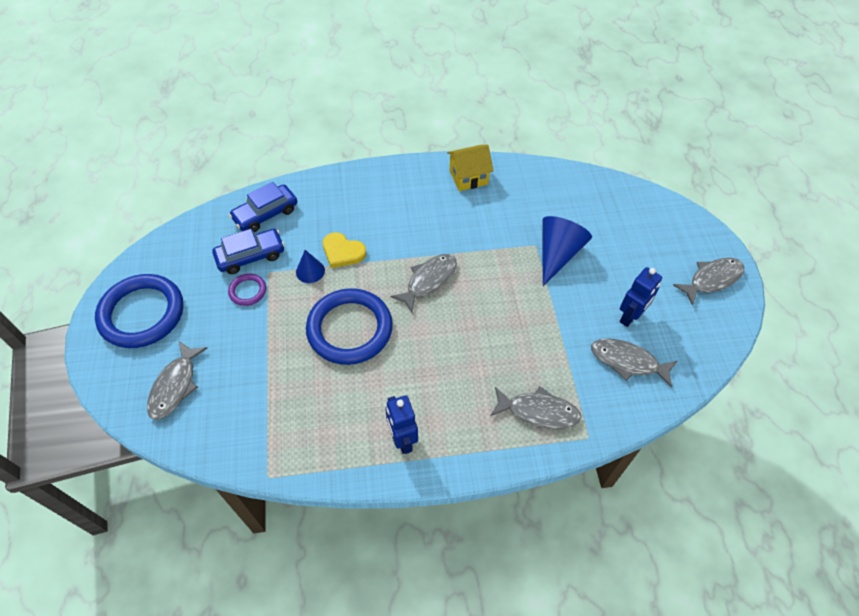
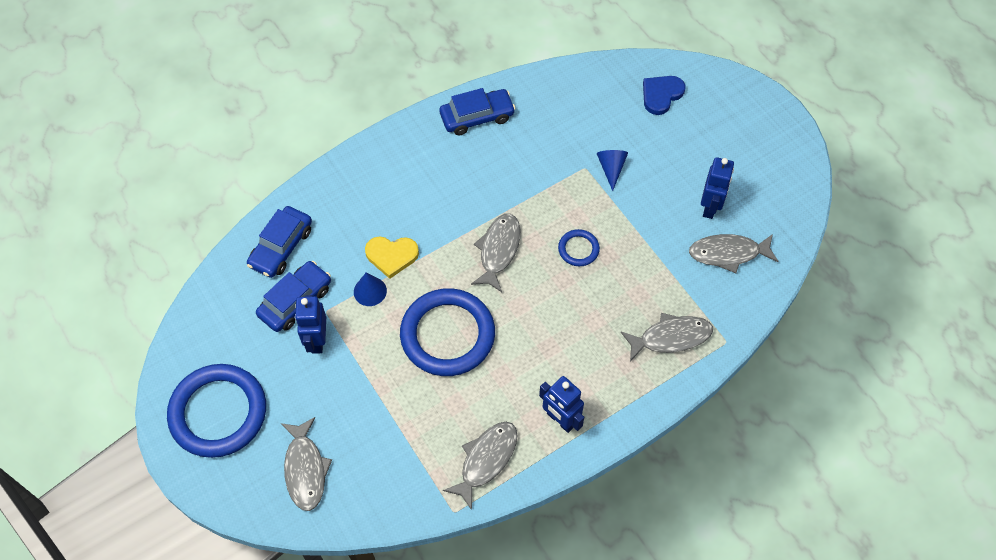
camera: 25 degrees left, 5 degrees up
purple ring [228,274,266,306] -> blue robot [295,295,326,354]
yellow house [447,145,494,191] -> blue car [440,88,516,135]
blue cone [542,216,592,286] -> blue cone [597,150,628,191], size x0.55
grey fish [673,258,744,306] -> grey fish moved to [443,422,518,510]
none -> blue ring [558,229,600,266]
none -> blue heart [643,76,686,115]

